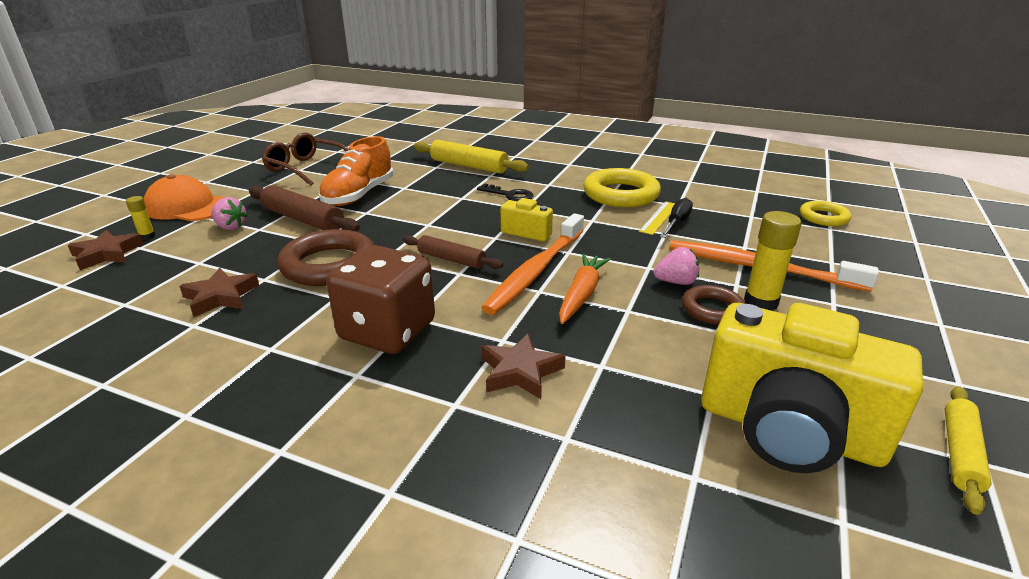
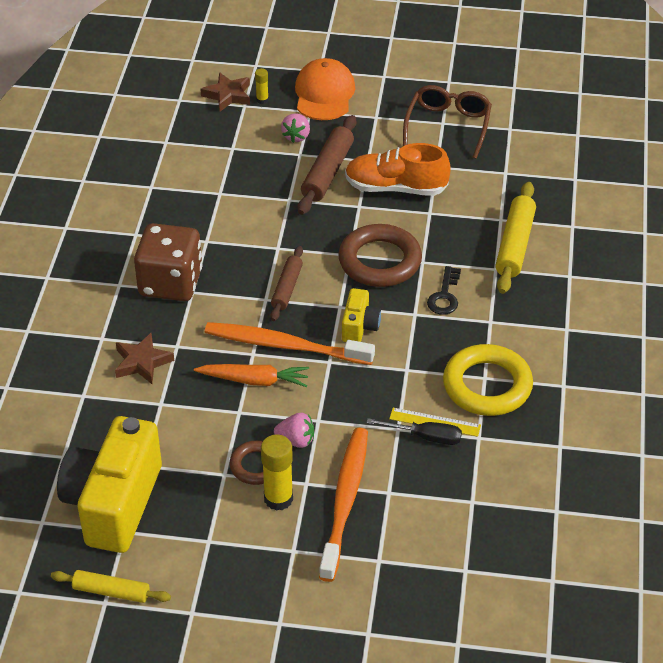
camera: 75 degrees right, 15 degrees up
brown star [179,268,259,317] -> none
brown ring [277,229,374,286] -> brown ring moved to [338,224,422,287]
pink strawberry [653,247,699,285] -> pink strawberry turned 60 degrees counterclockwise [274,413,314,448]
yellow ring [800,201,852,226] -> none

